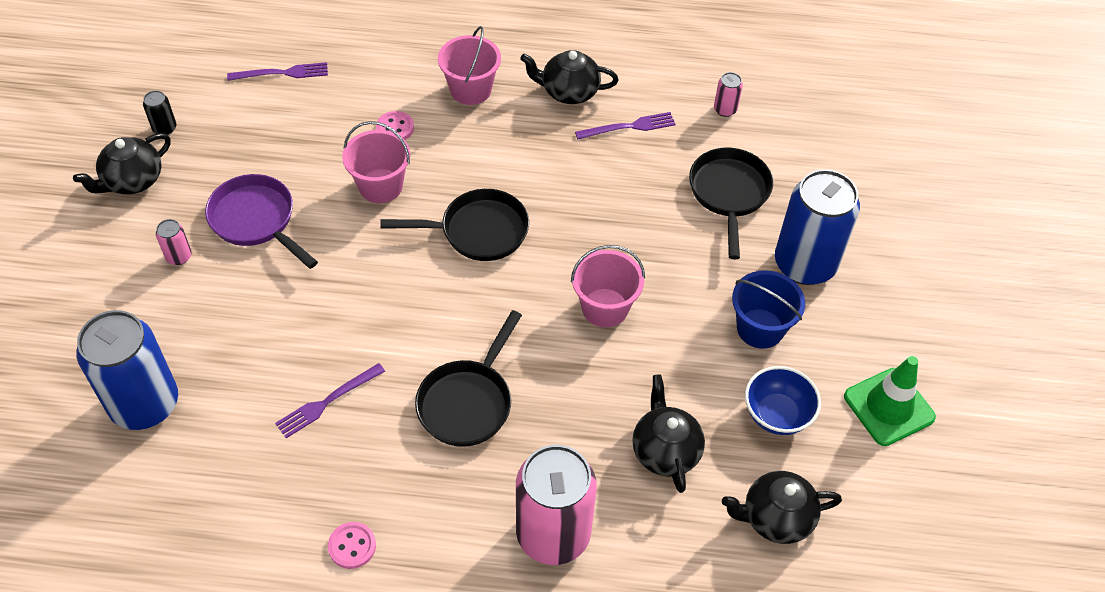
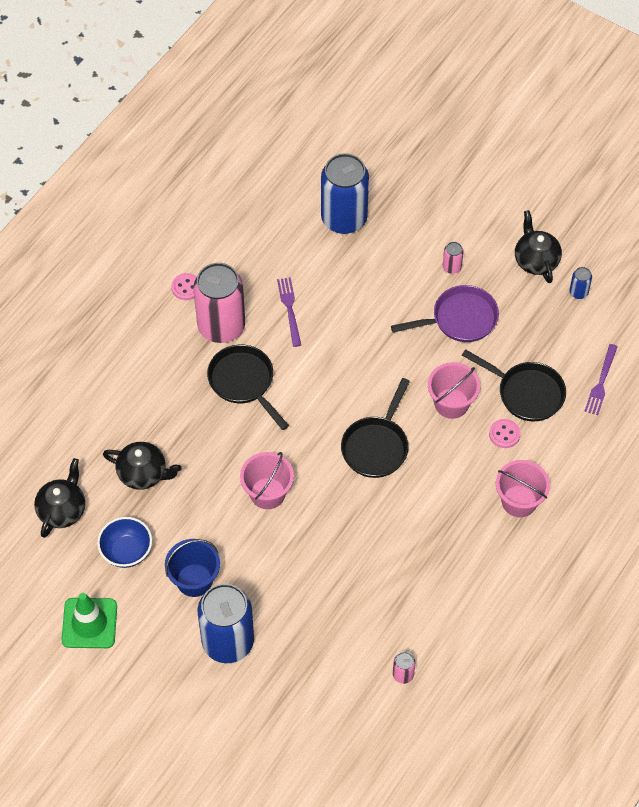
camera: 120 degrees right, 5 degrees up
black can [143,90,176,135] -> blue can [570,267,592,299]
pink can [516,445,597,565] -> pink can moved to [193,263,245,343]
black teapot [520,50,619,104] -> none
purple fork [575,112,676,139] -> none
black pan [689,148,773,259] -> black pan moved to [462,349,566,421]

